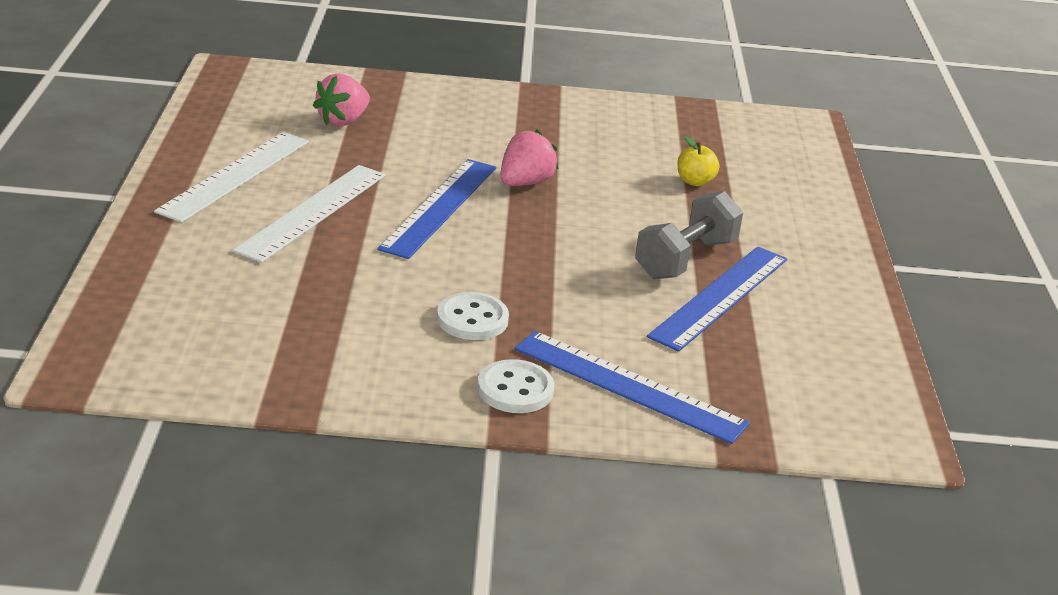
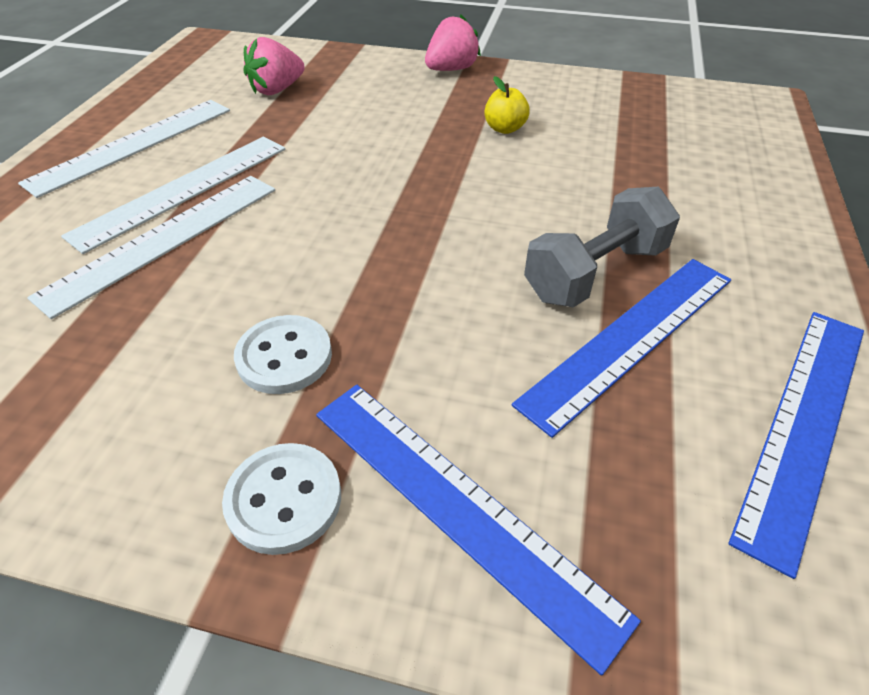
camera: 15 degrees right, 15 degrees up
blue ruler [377,159,496,259] -> blue ruler moved to [728,312,864,579]
pink strawberry [500,130,559,186] -> pink strawberry moved to [425,14,481,71]
yellow apple [677,136,719,186] -> yellow apple moved to [485,76,530,134]
none -> white ruler [27,176,275,319]

